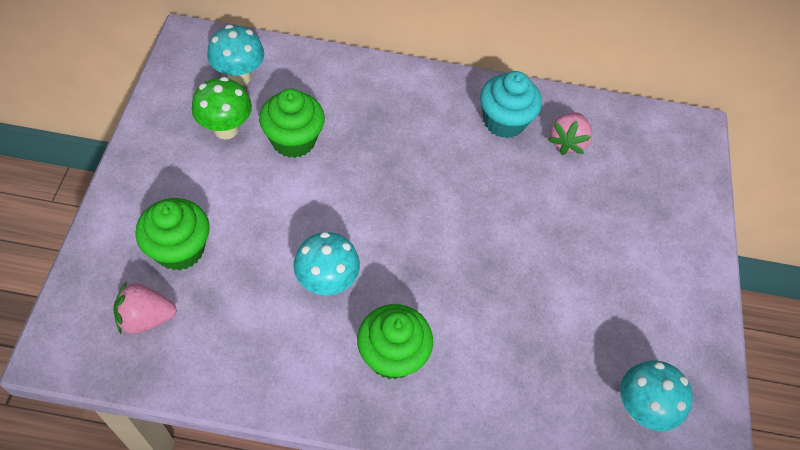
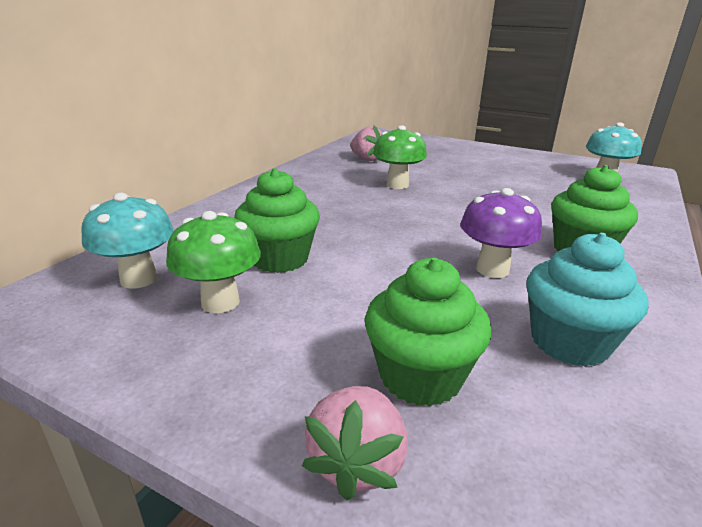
camera: 65 degrees left, 30 degrees down
pink strawberry [113,281,177,334] -> pink strawberry moved to [302,386,408,501]
turquoise mushroom [294,232,360,295] -> purple mushroom [460,188,542,278]
turquoise cupcake [480,71,542,138] -> turquoise cupcake moved to [526,232,649,367]
none -> green mushroom [373,125,427,189]

